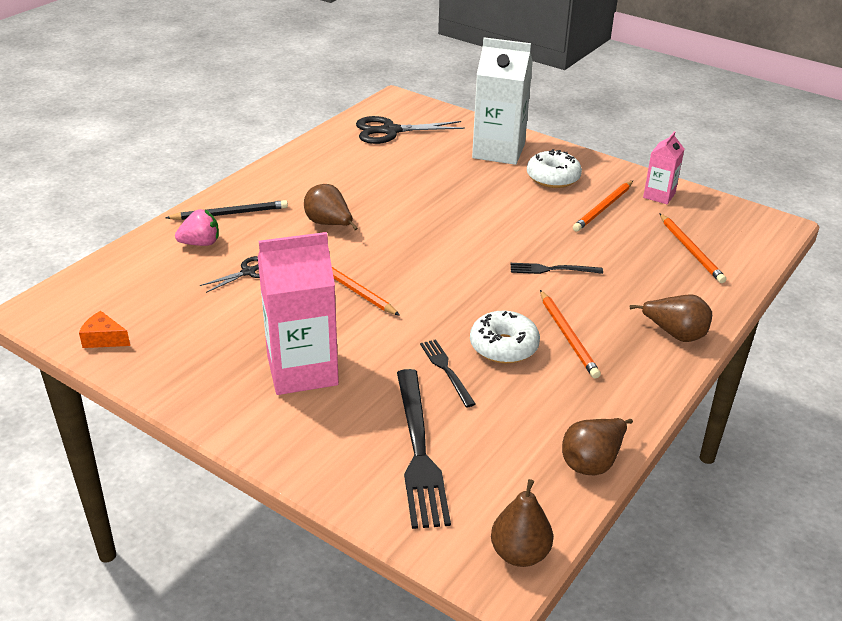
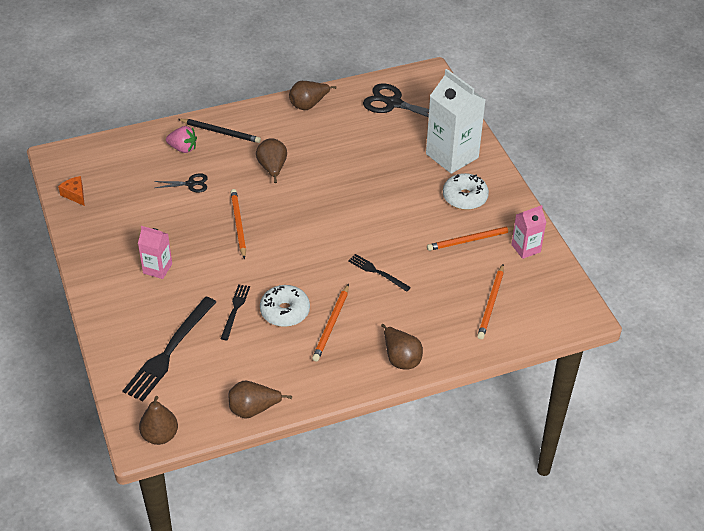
camera: 35 degrees right, 10 degrees up
pink carton [258,232,339,395] -> pink carton [138,226,172,279], size x0.53
none -> brown pear [289,81,336,110]

